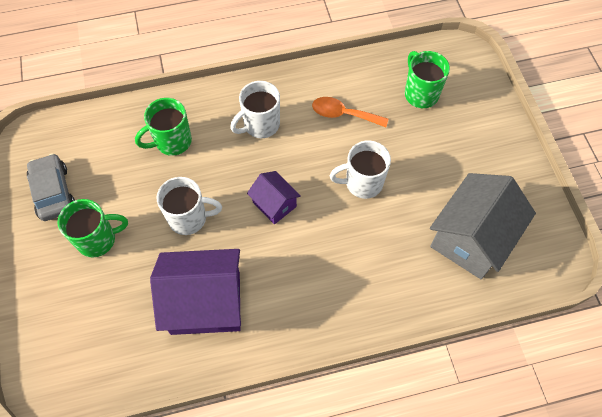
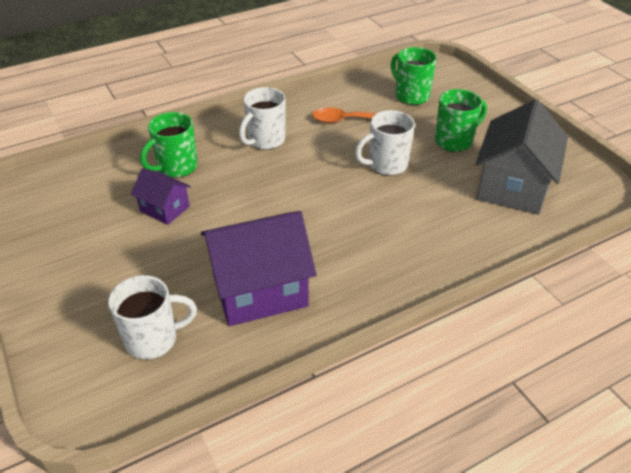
camera: 15 degrees left, 20 degrees down
grey car [27,153,75,221] -> none
green mug [58,199,128,258] -> green mug moved to [435,89,487,152]
white mug [157,177,222,235] -> white mug moved to [108,275,197,360]
purple house [247,171,301,225] -> purple house moved to [131,168,191,225]

